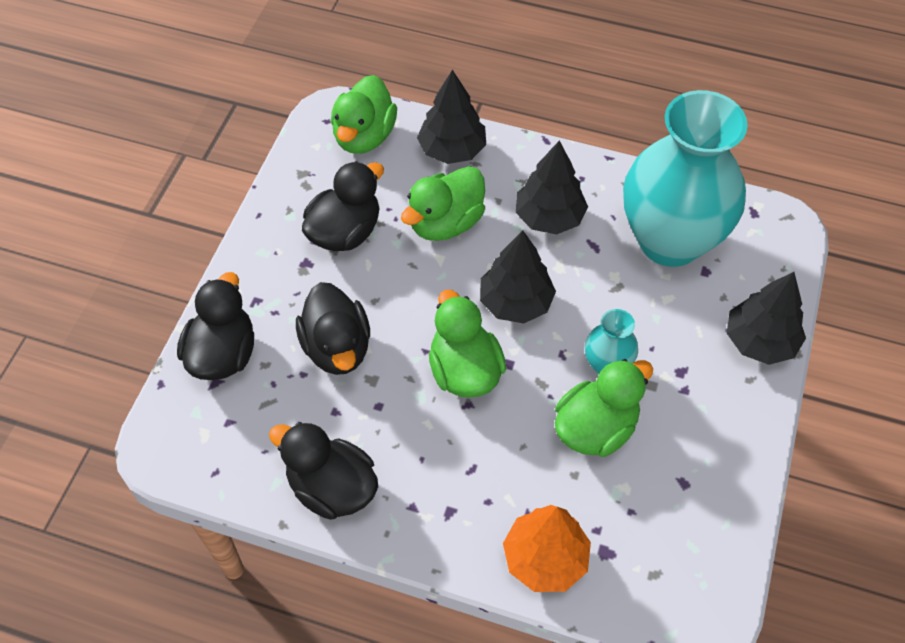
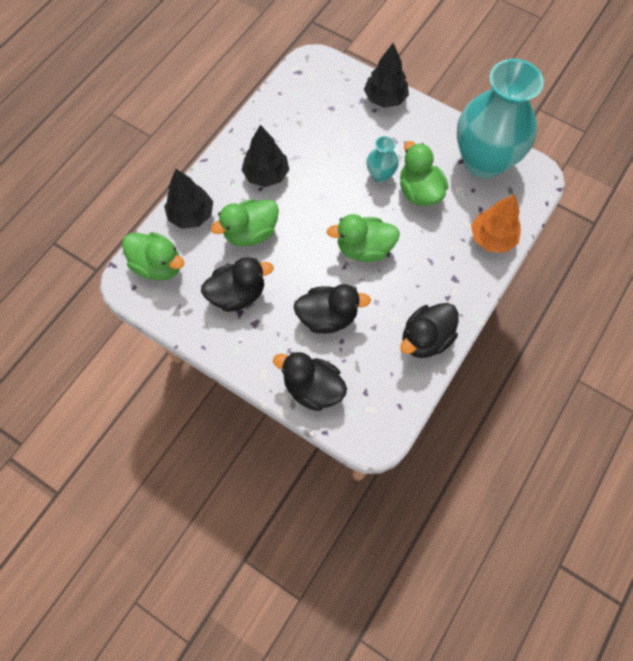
camera: 75 degrees left, 10 degrees up
black duck [302,161,384,251] -> black duck turned 105 degrees clockwise [201,257,274,312]
green duck [401,166,485,241] -> green duck turned 90 degrees clockwise [211,199,279,246]
black tree [480,230,556,324] -> none
turquoise vase [623,90,748,267] -> turquoise vase moved to [457,59,544,179]

